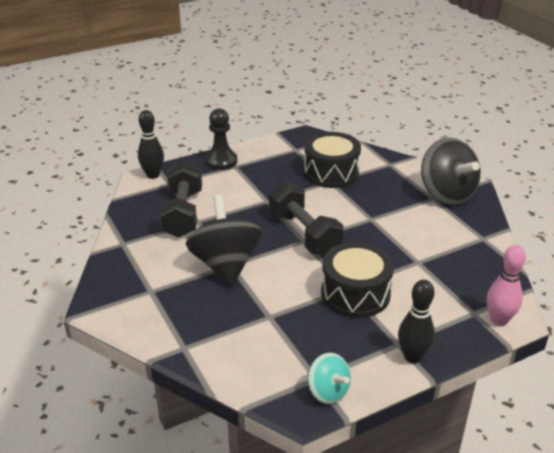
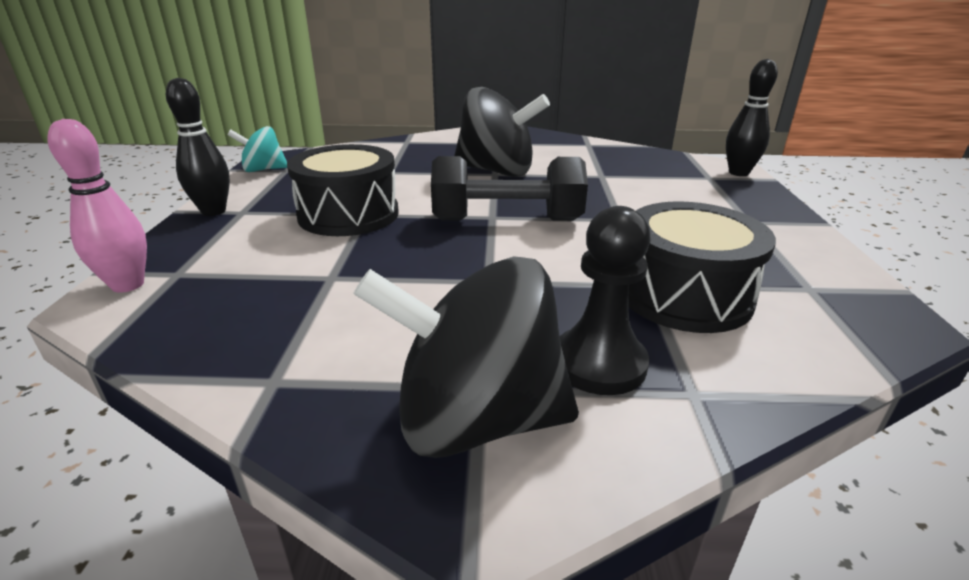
camera: 120 degrees right, 5 degrees down
black dumbbell [159,161,202,238] -> none
black pawn [205,108,237,170] -> black pawn moved to [560,206,651,395]

